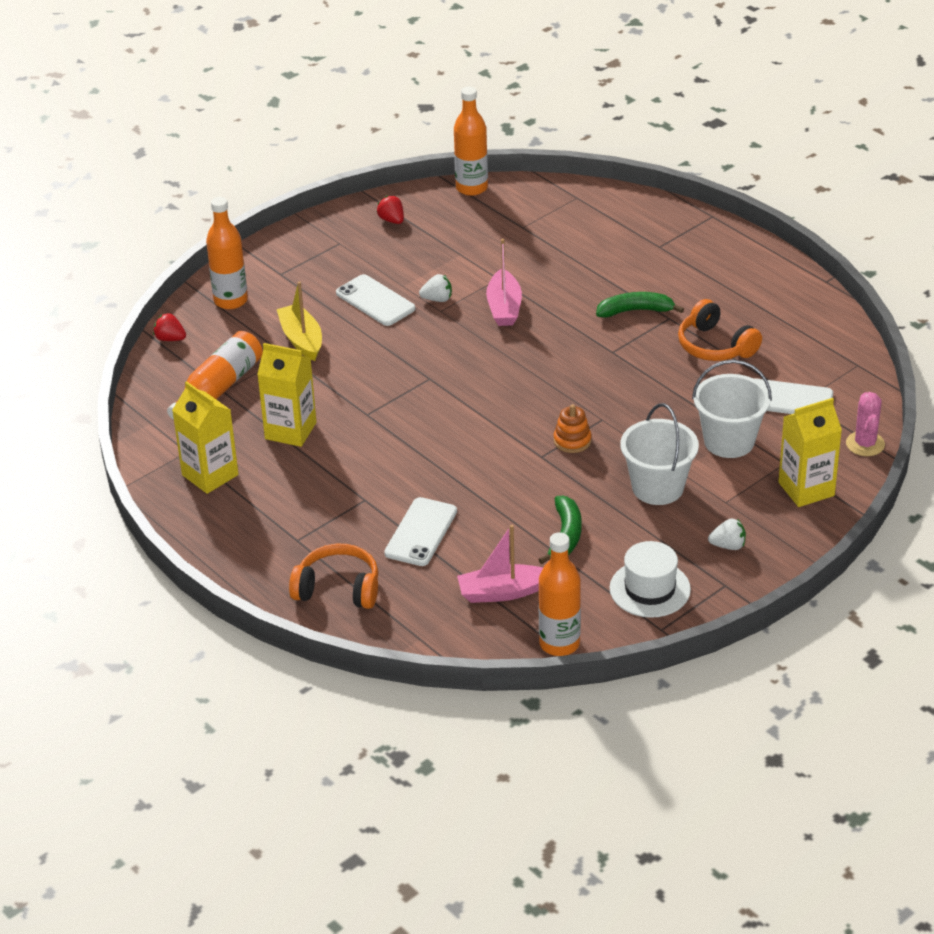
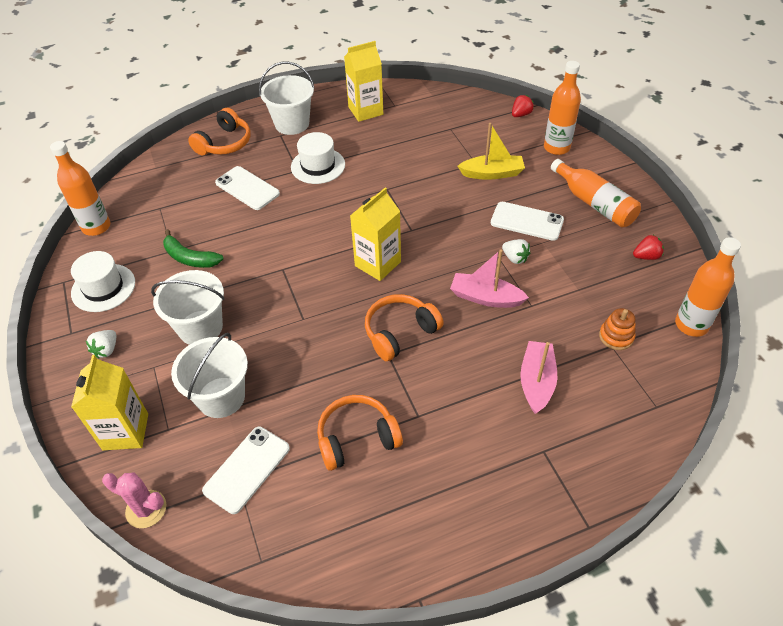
camera: 110 degrees right, 10 degrees up
orange bottle [167,331,263,420] -> orange bottle moved to [551,159,641,228]
yellow carton [257,343,316,447] -> yellow carton moved to [350,188,401,281]
white phone [336,274,415,326] -> white phone turned 45 degrees clockwise [491,202,564,241]
white strawberry [419,274,452,302] -> white strawberry turned 60 degrees counterclockwise [502,239,530,264]
pink boat [457,525,543,603] -> pink boat moved to [520,341,557,414]
orange stacking toy [554,404,591,453] -> orange stacking toy moved to [599,308,636,350]
green banana [596,292,684,318] -> none
none -> white bucket [259,62,314,135]
none -> white hat [291,132,345,184]
none -> orange headphones [365,294,444,361]

